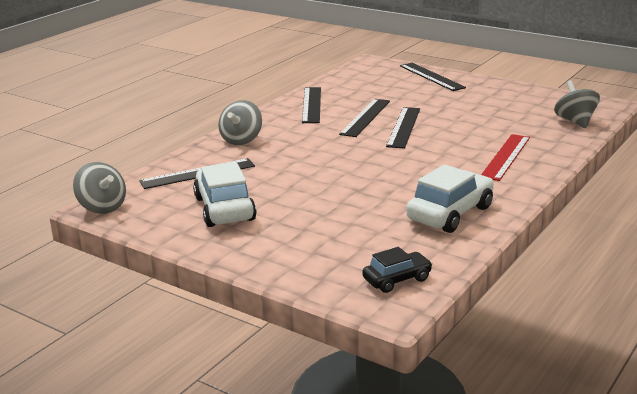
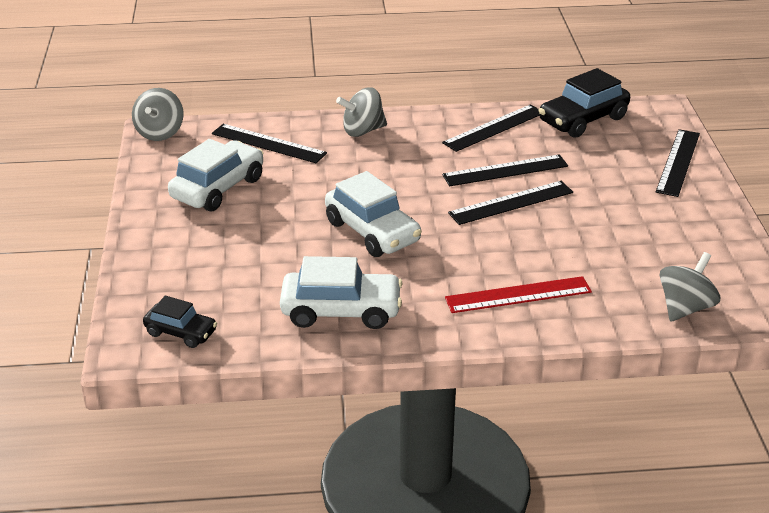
camera: 50 degrees right, 10 degrees up
none -> white car [325,171,422,257]
none -> black car [538,68,630,138]

